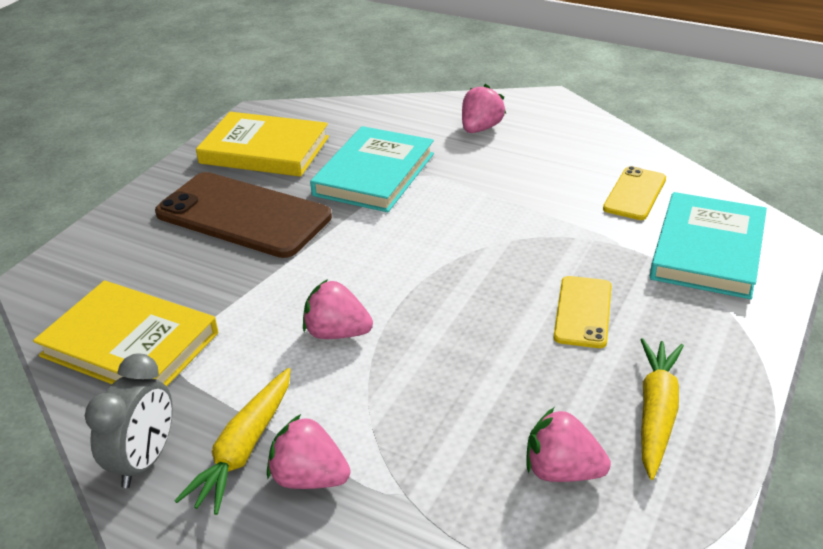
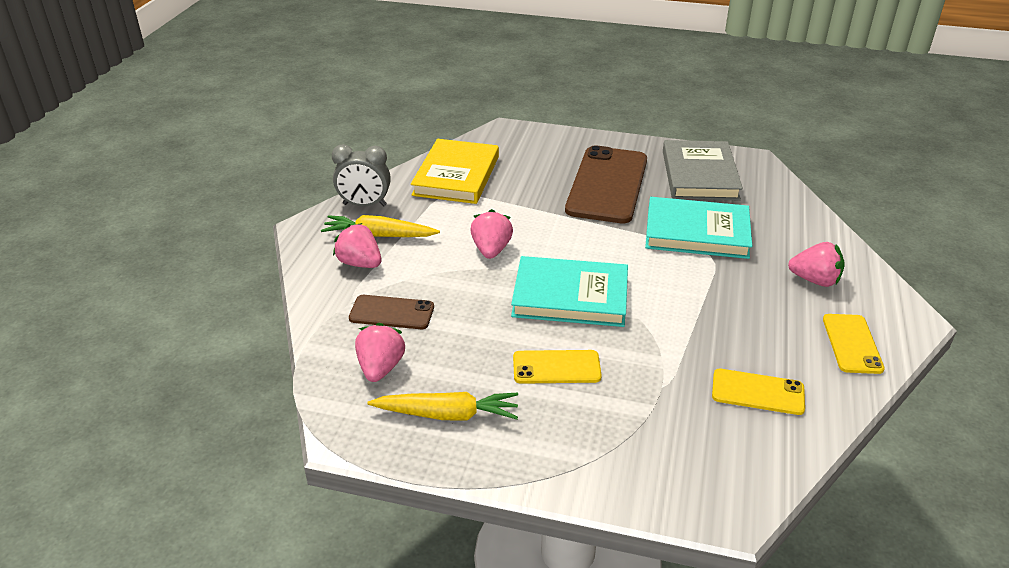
camera: 75 degrees right, 0 degrees up
yellow book [196,112,329,177] -> grey book [663,140,743,200]
pink strawberry [267,414,351,489] -> pink strawberry turned 60 degrees counterclockwise [333,223,381,268]
turquoise book [650,192,767,299] -> turquoise book moved to [511,256,628,327]
none -> brown phone [349,295,434,329]
none -> yellow phone [823,314,885,374]

